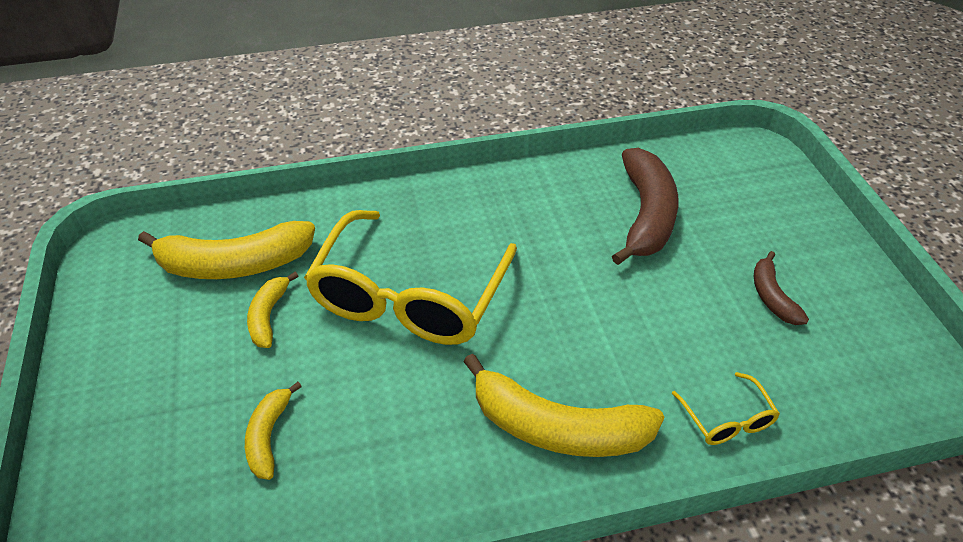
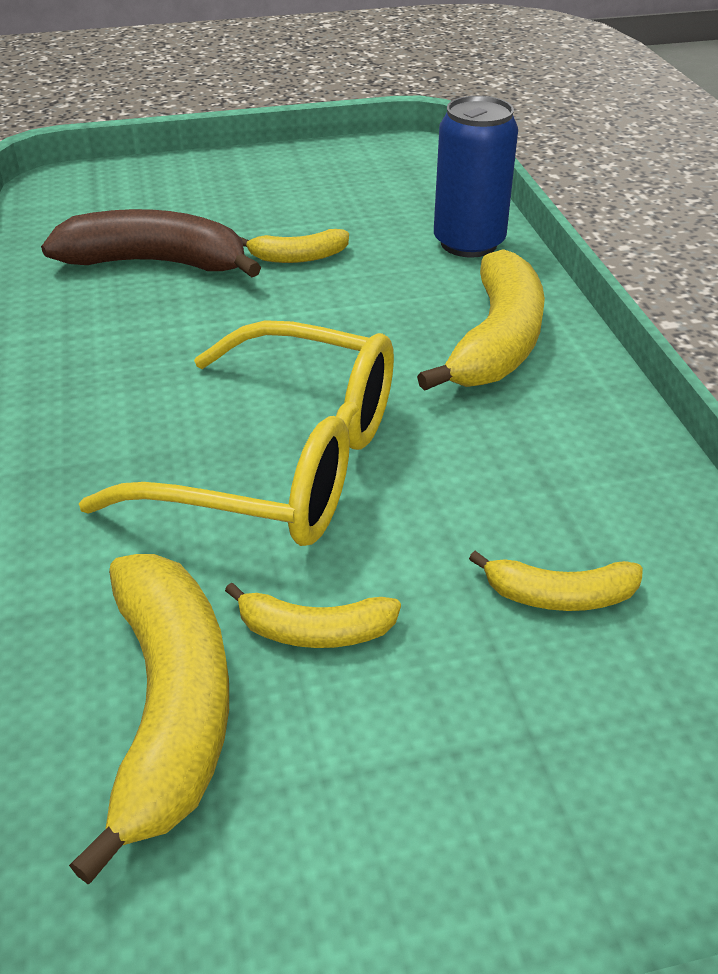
camera: 90 degrees left, 5 degrees down
yellow glasses [672,372,780,445] -> blue can [434,96,518,258]
brown banana [754,251,809,325] -> none
none -> yellow banana [240,229,349,263]

